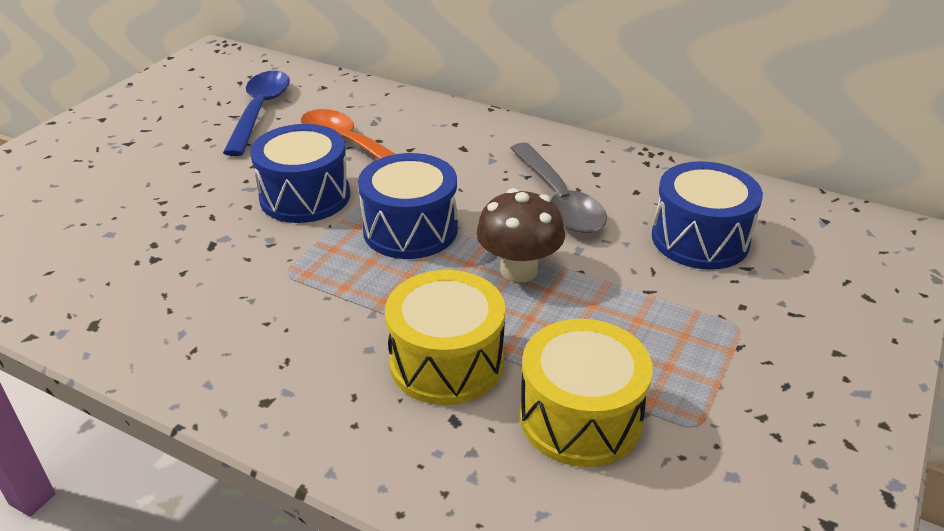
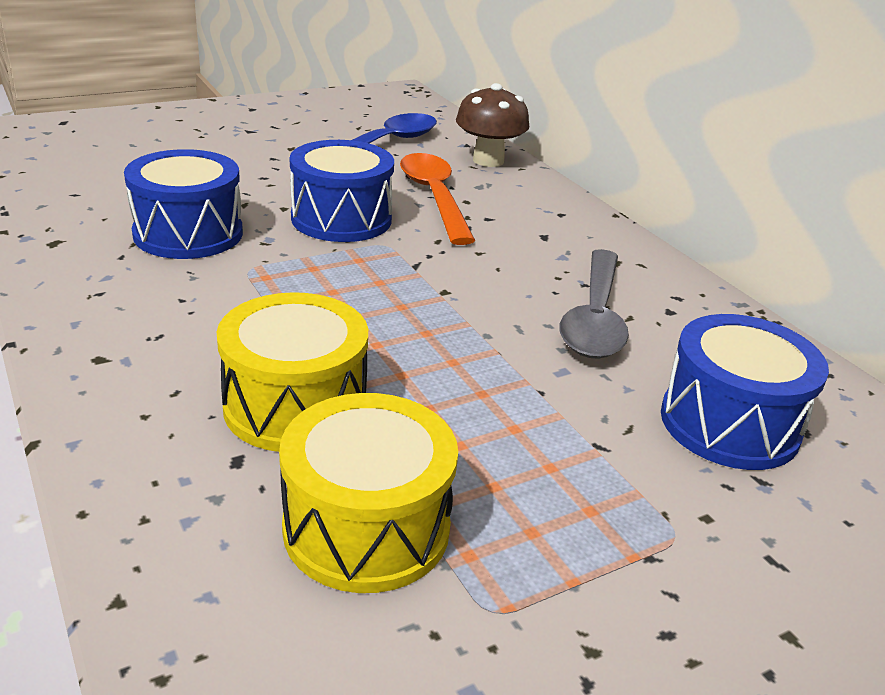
camera: 30 degrees right, 5 degrees down
blue drum [358,153,458,259] -> blue drum moved to [124,149,243,259]
brown mushroom [476,188,565,282] -> brown mushroom moved to [456,83,529,167]

